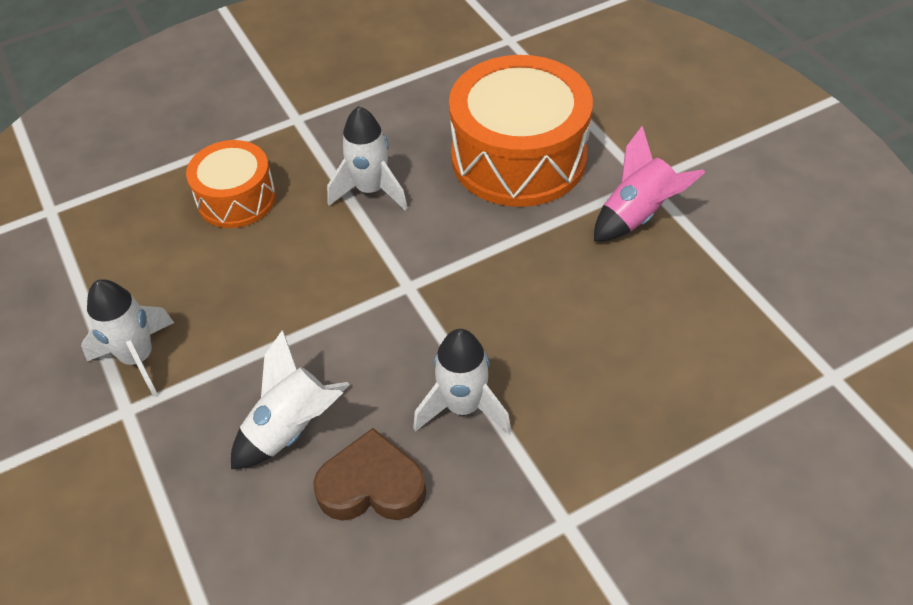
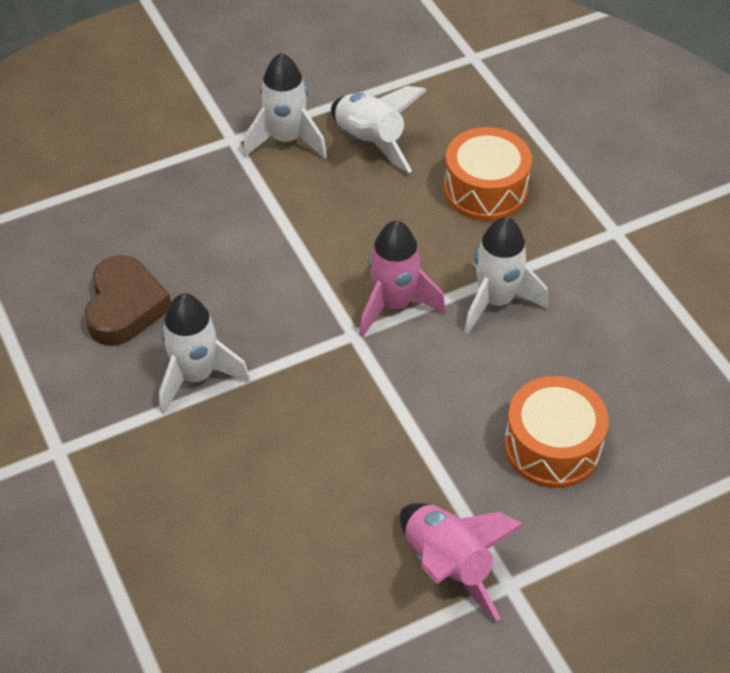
camera: 90 degrees right, 0 degrees up
white rocket [231,330,350,469] -> white rocket moved to [331,86,427,173]
orange drum [449,55,593,207] -> orange drum [504,376,609,488], size x0.57
none -> pink rocket [359,221,446,338]

